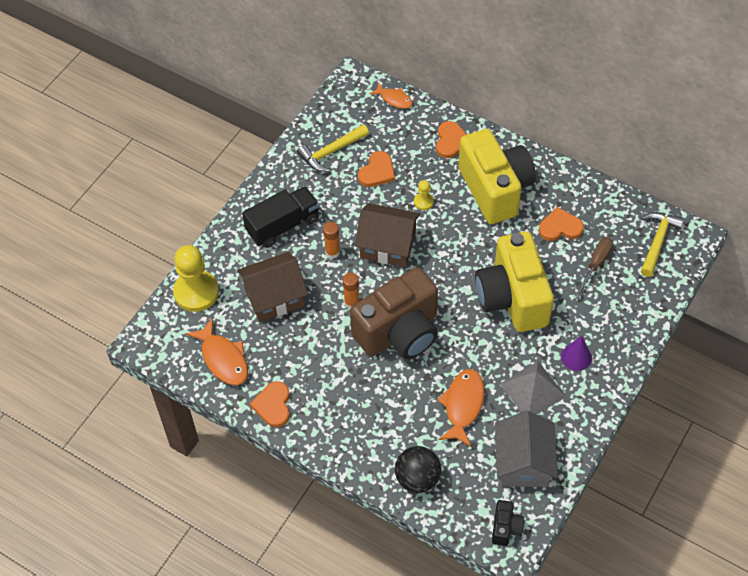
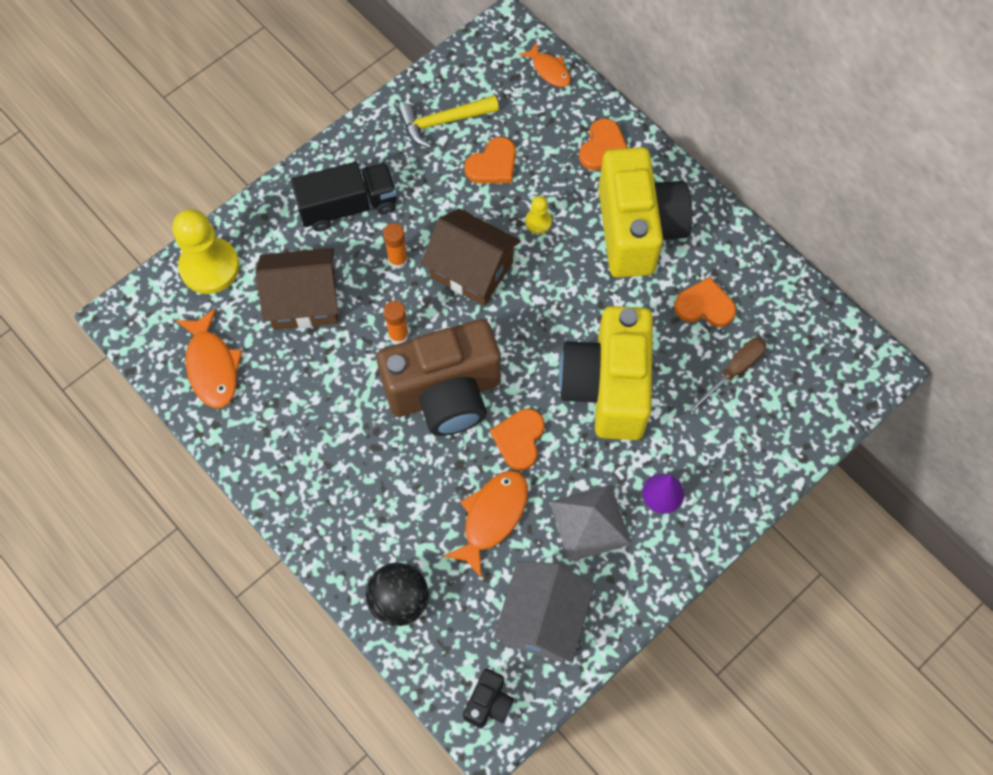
camera: 15 degrees right, 10 degrees up
orange heart [250,381,290,427] -> orange heart moved to [490,409,544,471]
yellow hammer [641,212,684,277] -> none

